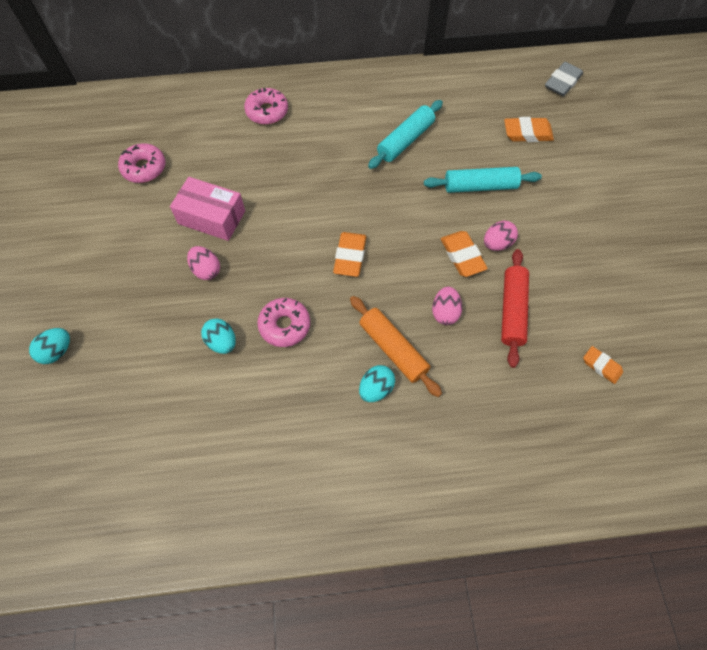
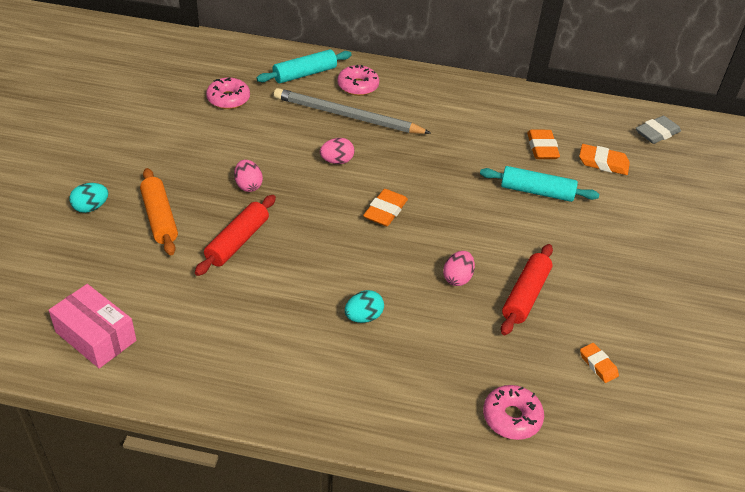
camera: 15 degrees right, 20 degrees down
pink box [170,177,245,241] -> pink box moved to [49,284,136,368]
turquoise egg [201,318,236,354] -> red rolling pin [195,195,276,276]
pink donut [257,298,310,347] -> pink donut moved to [483,385,544,440]
orange rolling pin [350,296,442,397] -> orange rolling pin moved to [140,168,178,256]
turquoise rolling pin [368,100,443,169] -> turquoise rolling pin moved to [256,49,352,83]
orange eraser [441,231,488,277] -> orange eraser moved to [527,130,560,159]
pink egg [484,221,518,251] -> pink egg moved to [320,138,354,164]
none -> grey pencil [274,88,431,134]

